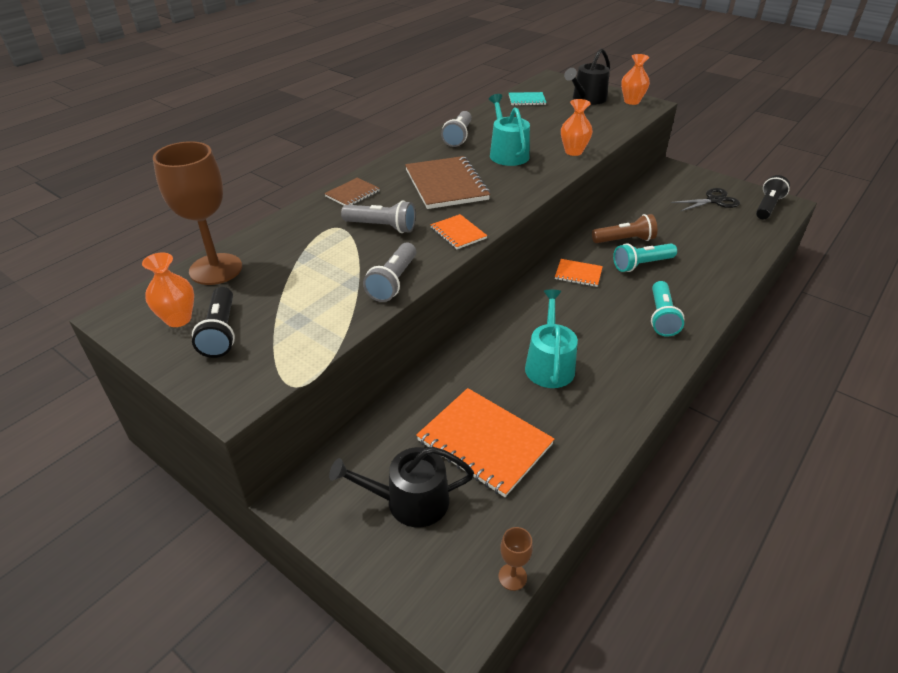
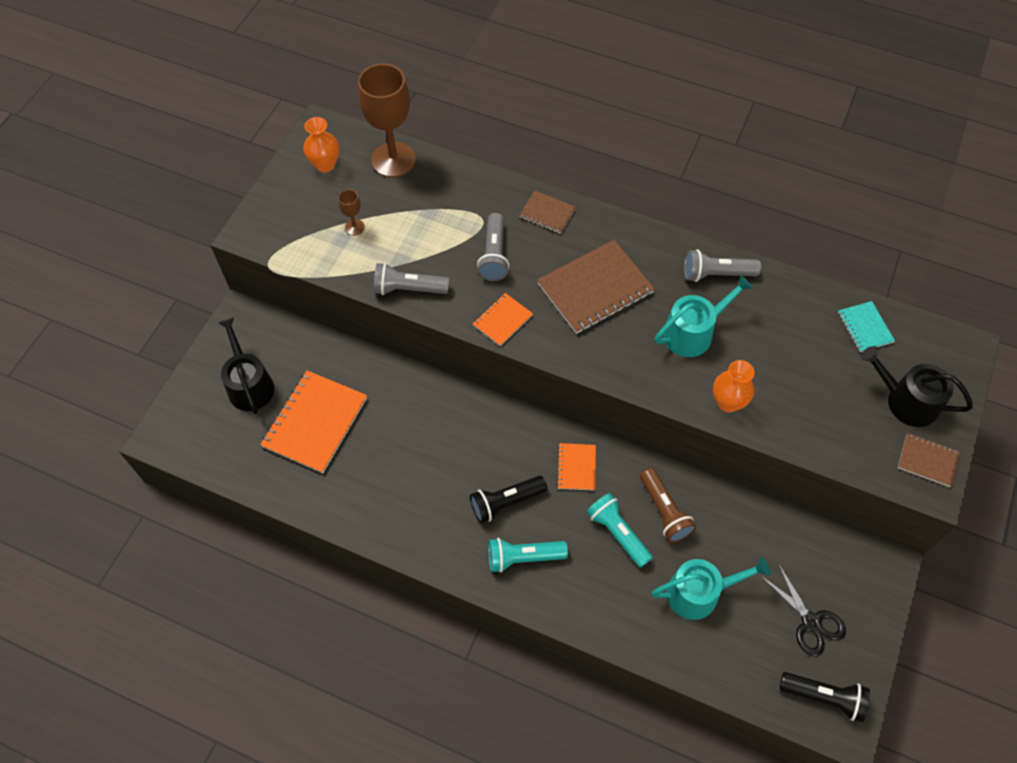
camera: 75 degrees right, 20 degrees up
black flashlight [192,287,235,358] -> black flashlight moved to [470,476,547,523]
brown goblet [499,527,533,591] -> brown goblet moved to [338,190,365,236]
turquoise watering can [525,289,578,388] -> turquoise watering can moved to [652,557,770,620]
orange vase [621,54,650,105] -> brown notebook [898,433,960,487]

